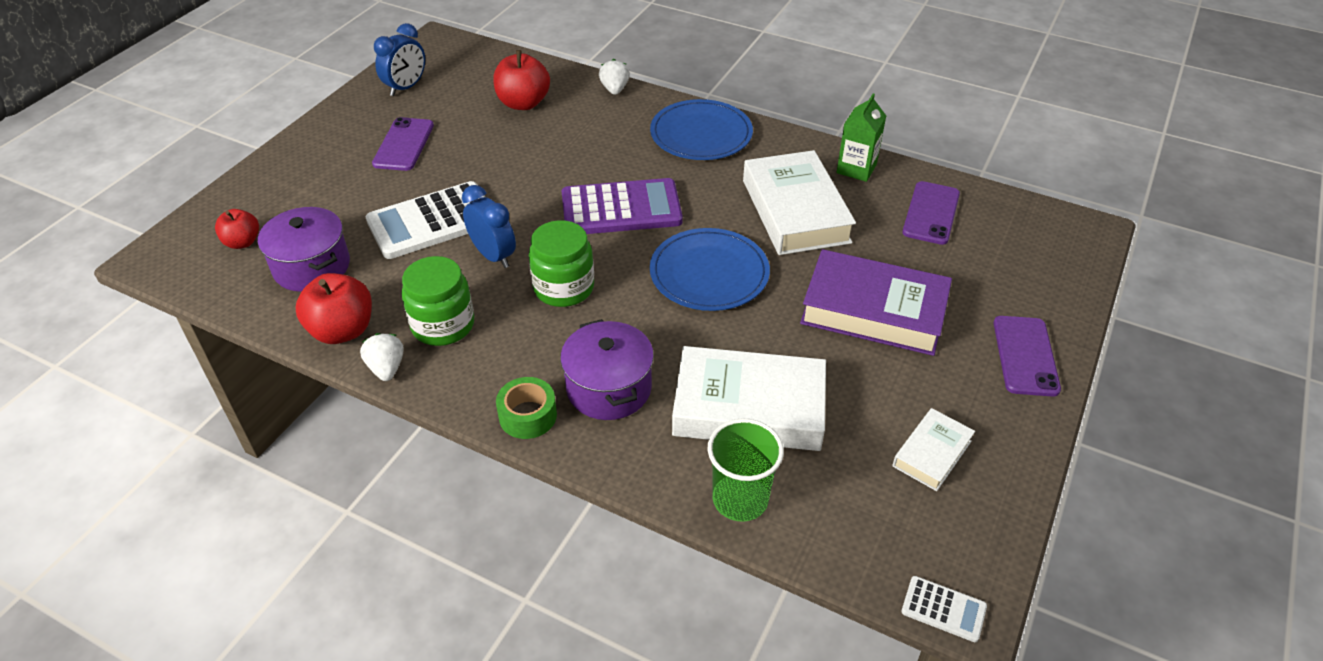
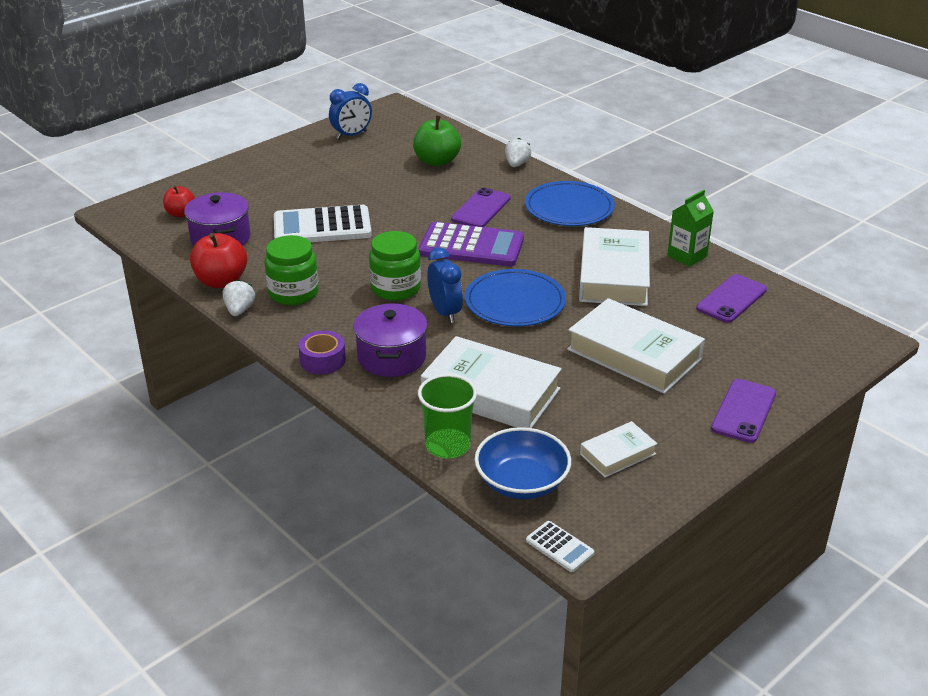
camera: 20 degrees right, 10 degrees down
purple phone [372,117,434,171] -> purple phone moved to [451,188,511,227]
blue clock [462,185,516,268] -> blue clock moved to [427,247,463,323]
red apple [493,50,550,110] -> green apple [413,115,461,166]
green tape [496,377,557,439] -> purple tape [298,330,346,374]
purple book [800,249,952,356] -> white book [567,298,705,394]
none -> blue bowl [475,427,571,499]

